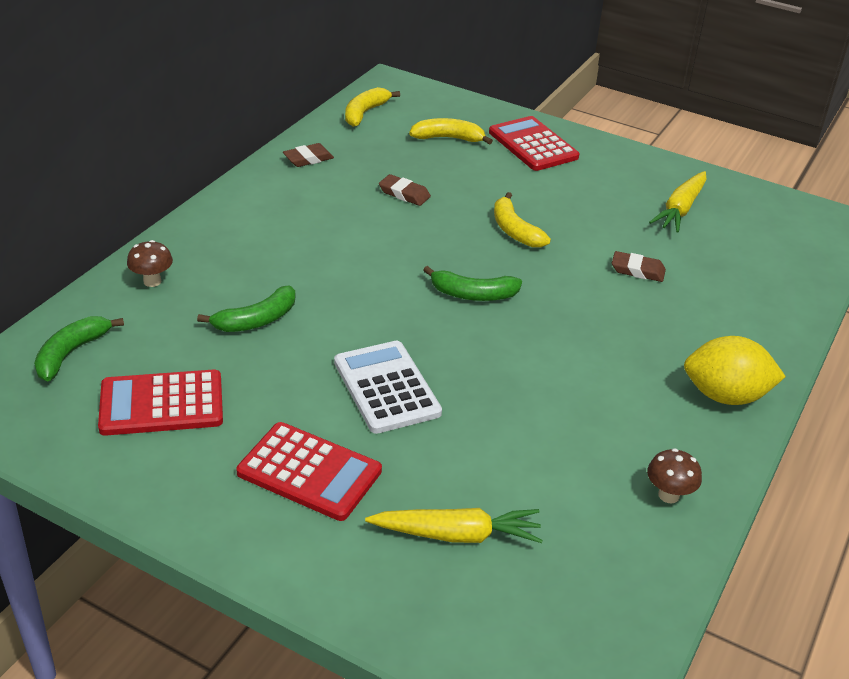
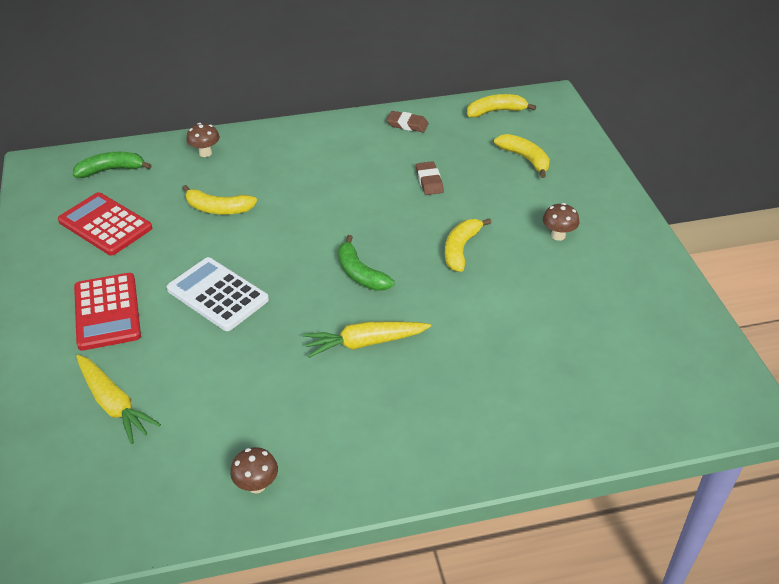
camera: 50 degrees right, 5 degrees up
green banana [197,285,295,332] -> yellow banana [183,185,257,215]
white calculator [334,341,442,434] -> white calculator turned 75 degrees counterclockwise [167,257,269,331]
red calculator [489,116,579,171] -> none
brown eraser [612,251,666,282] -> none
yellow carrot [649,171,707,233] -> yellow carrot moved to [303,321,431,358]
yellow lemon [684,336,786,405] -> none
none -> brown mushroom [543,203,579,241]

